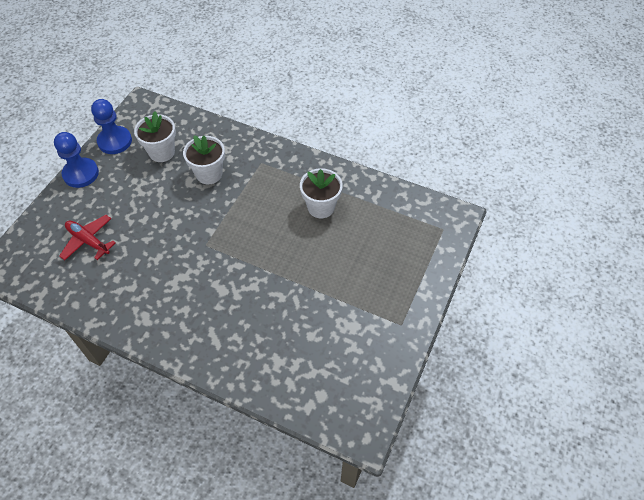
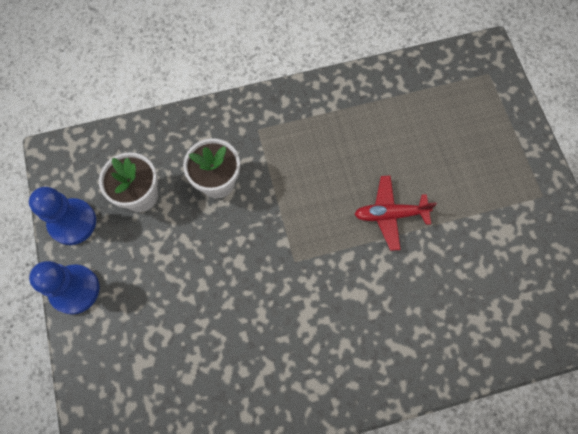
camera: 40 degrees left, 15 degrees up
red plane [59,215,116,260] -> red plane moved to [355,176,437,251]
white flower pot [300,168,343,218] -> none

